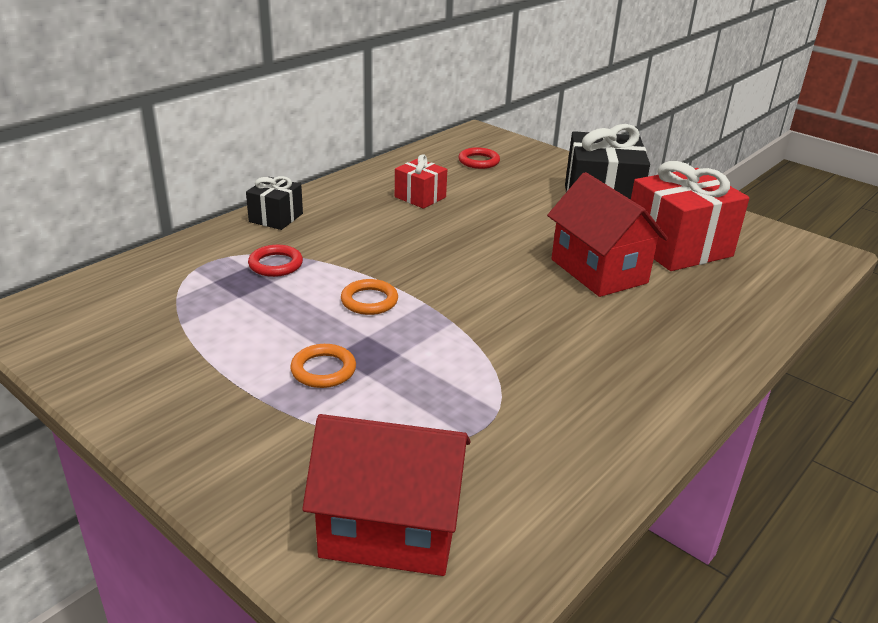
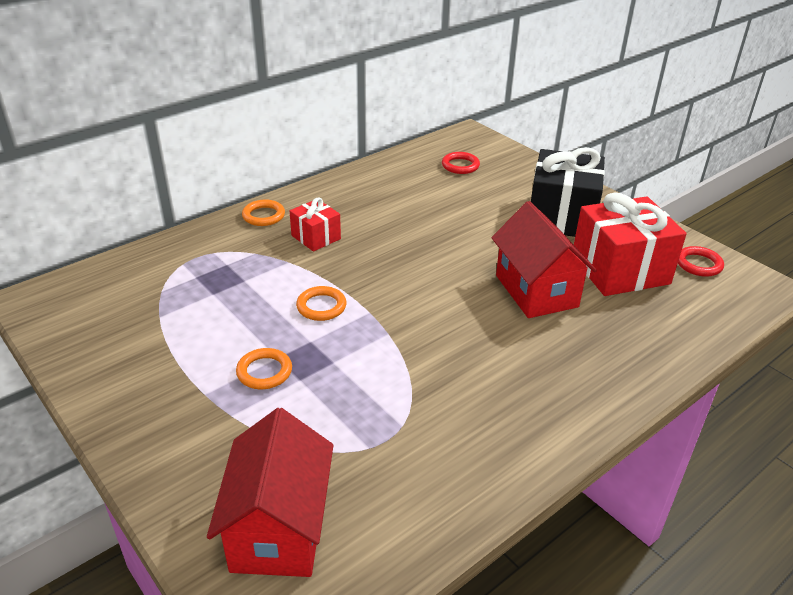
camera: 10 degrees right, 5 degrees up
black gift [246,176,303,230] -> orange ring [242,200,285,226]
red ring [248,245,303,277] -> red ring moved to [678,246,724,277]
red house [302,414,471,576] -> red house turned 75 degrees clockwise [207,408,334,577]
red gift [395,154,447,209] -> red gift moved to [290,197,341,251]

